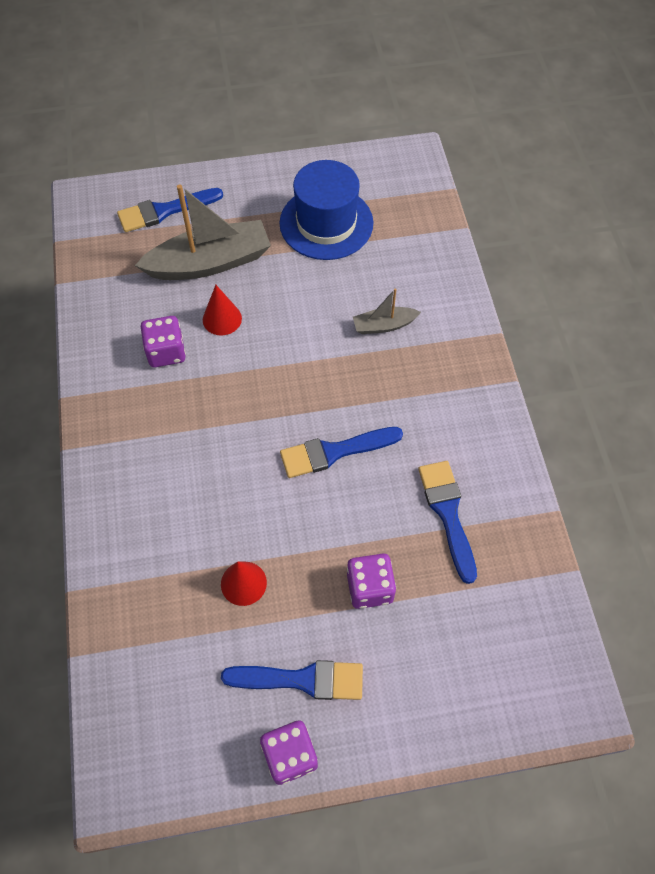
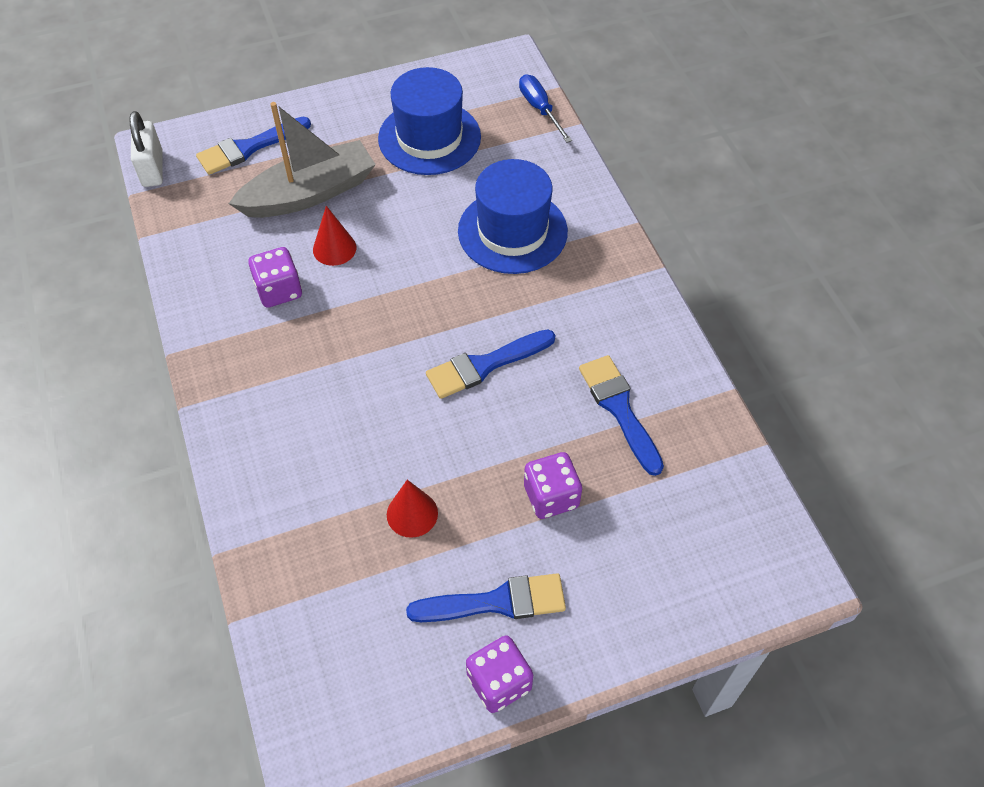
camera: 10 degrees left, 5 degrees down
grey boat [353,288,421,334] -> blue hat [458,159,568,274]
none -> white padlock [130,111,163,187]
none -> blue screwdriver [519,75,572,143]

